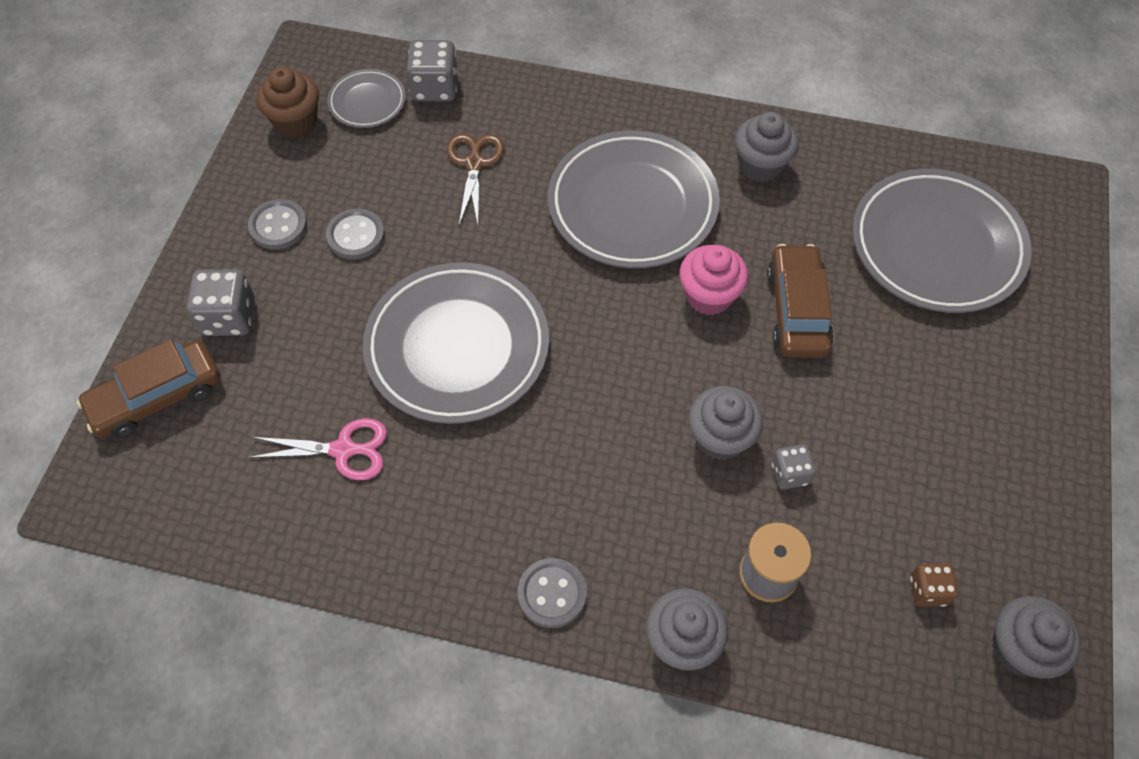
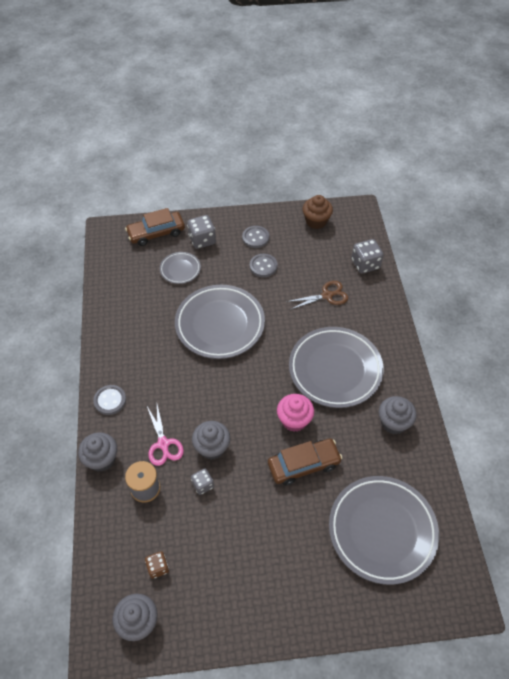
camera: 70 degrees right, 5 degrees down
brown car [77,339,220,438] -> brown car turned 60 degrees counterclockwise [125,208,185,246]
pink scissors [248,418,387,480] -> pink scissors moved to [147,405,184,466]
grey plate [327,69,406,128] -> grey plate moved to [160,252,201,284]

